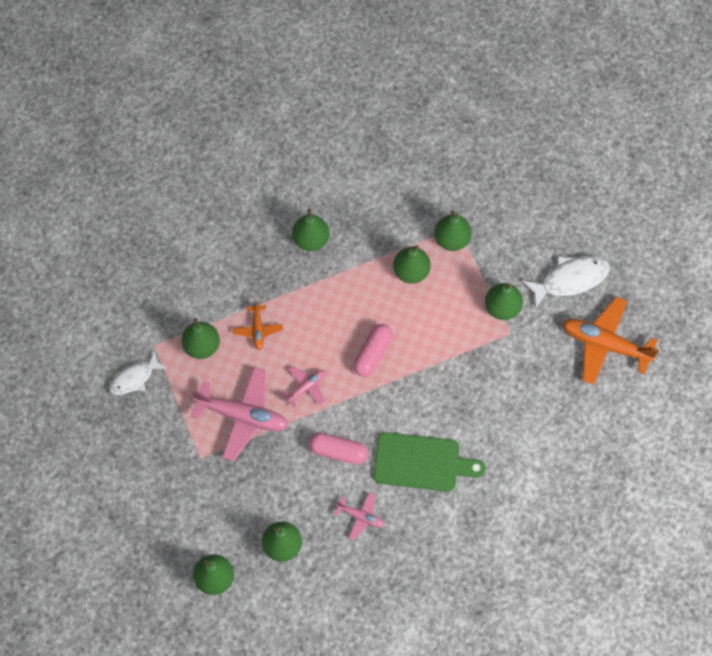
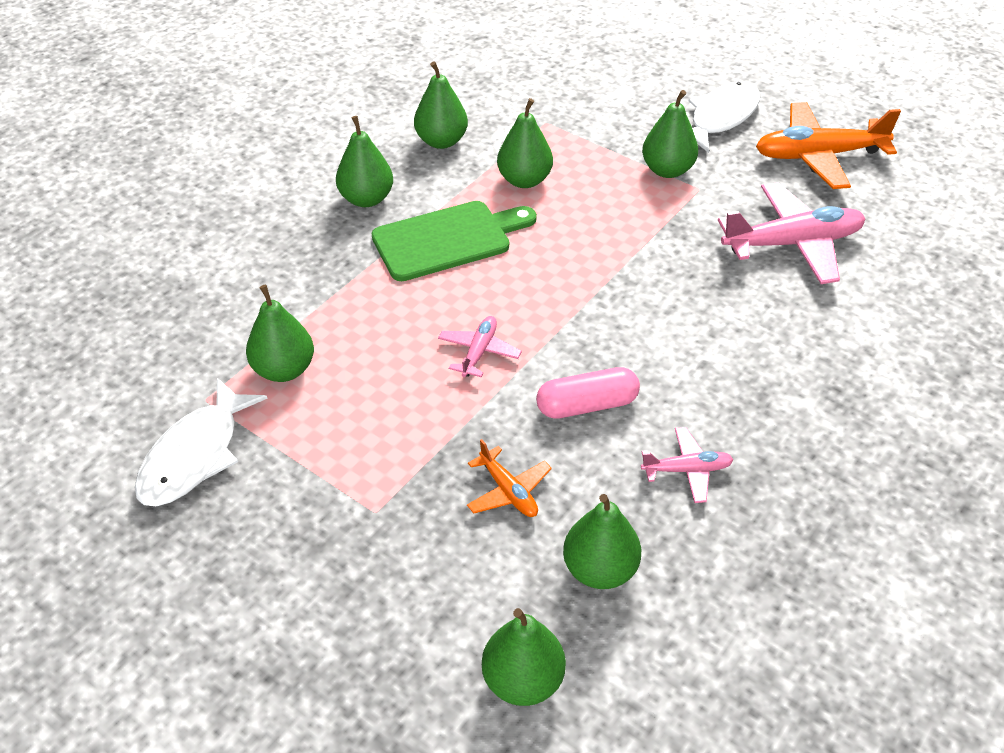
camera: 30 degrees left, 20 degrees down
white fish [109,351,167,395] -> white fish [135,378,268,506], size x1.52
pink plane [191,367,288,461] -> pink plane moved to [718,182,865,284]
orange plane [233,300,283,350] -> orange plane moved to [467,439,552,517]
pink capsule [354,324,393,377] -> none
green cutting board [373,432,486,492] -> green cutting board moved to [371,201,537,281]
green pear [434,210,472,251] -> green pear moved to [414,61,468,149]

